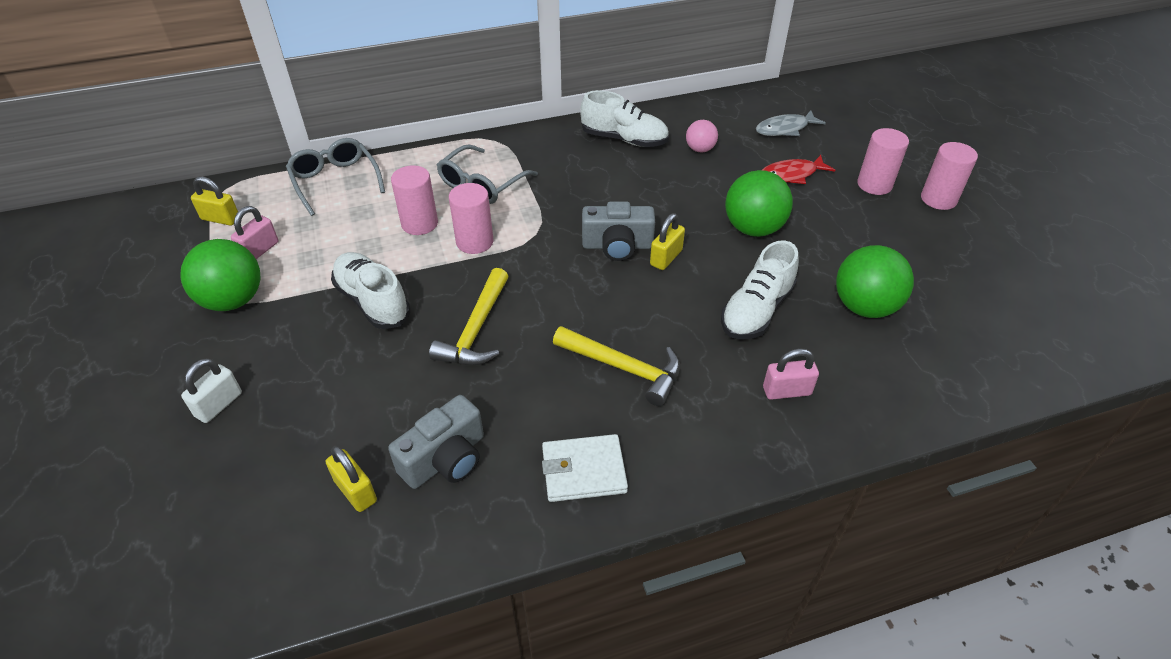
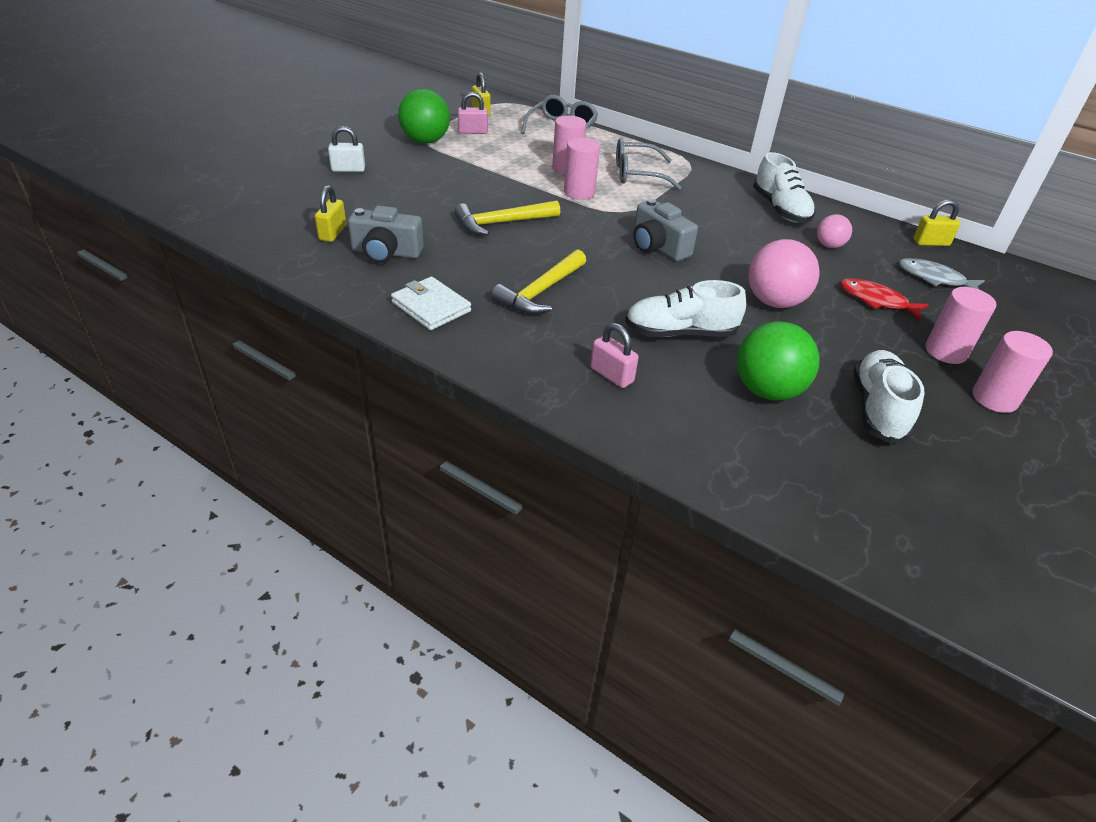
camera: 50 degrees right, 5 degrees down
white shoe [331,252,410,329] -> white shoe moved to [853,350,925,443]
yellow hammer [553,326,680,406] -> yellow hammer turned 45 degrees clockwise [491,249,586,314]
yellow padlock [650,213,685,270] -> yellow padlock moved to [913,199,961,246]
green ball [725,170,793,237] -> pink ball [749,239,820,308]

